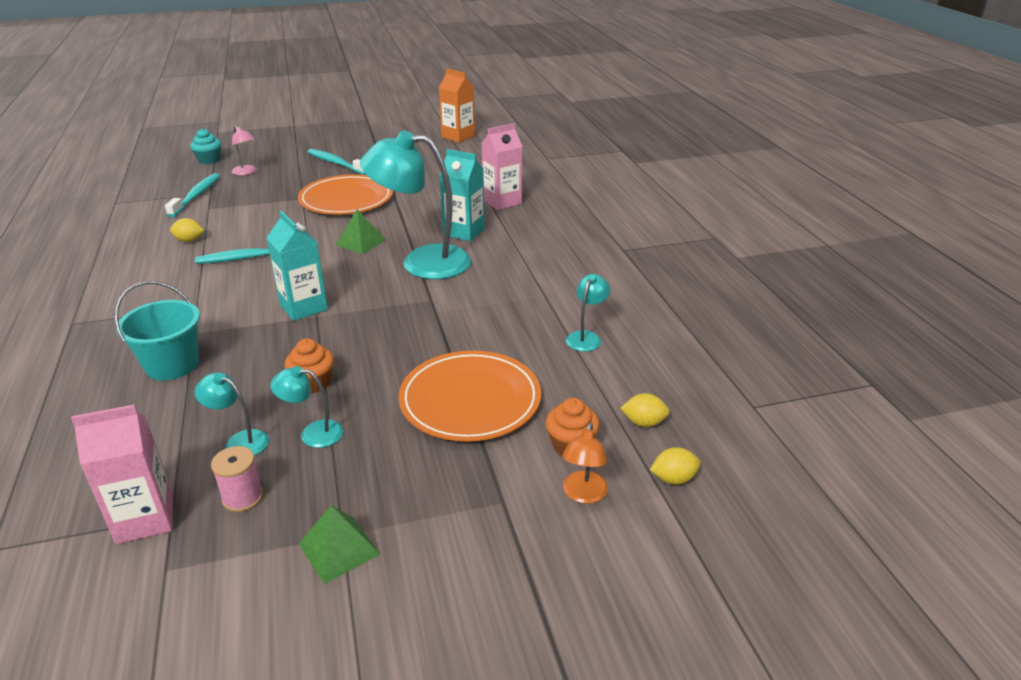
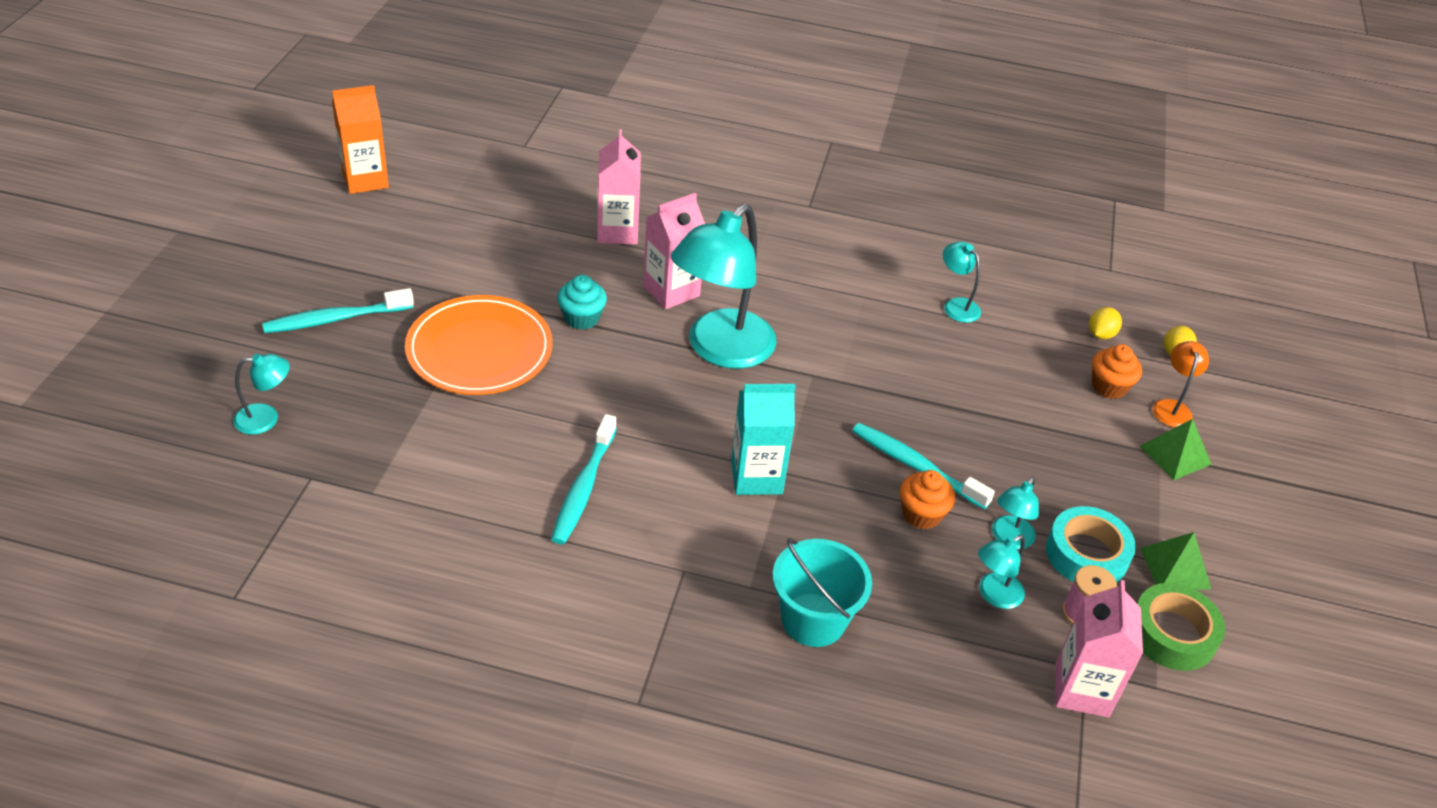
camera: 65 degrees left, 10 degrees up
turquoise toothbrush [165,173,220,217] -> turquoise toothbrush moved to [852,423,995,510]
yellow lemon [170,218,204,242] -> none
turquoise cupcake [190,129,221,164] -> turquoise cupcake moved to [557,275,607,330]
pink lamp [232,126,257,175] -> turquoise lamp [233,354,290,435]
green pyramid [336,209,386,254] -> green pyramid moved to [1140,419,1212,480]
orange plate [399,350,541,442] -> none
turquoise carton [439,149,485,241] -> pink carton [643,193,705,309]
orange lamp [562,422,608,504] -> orange lamp turned 120 degrees counterclockwise [1152,341,1209,427]
none -> turquoise tape [1046,506,1136,582]
none -> green tape [1137,583,1225,671]

